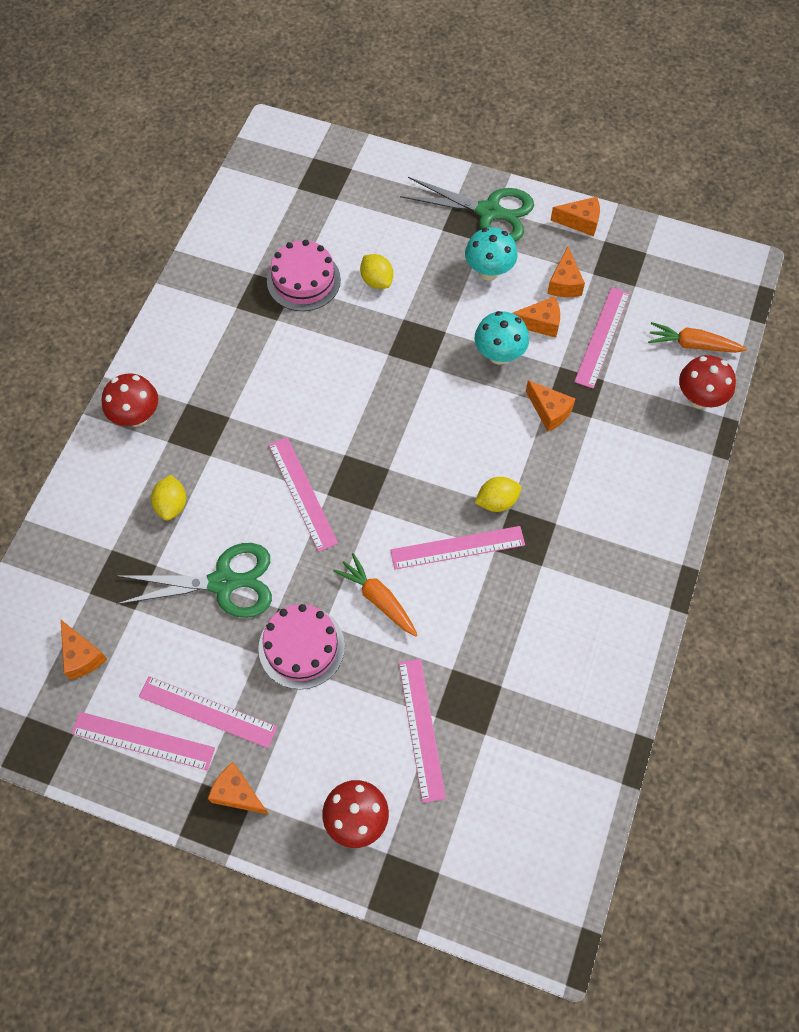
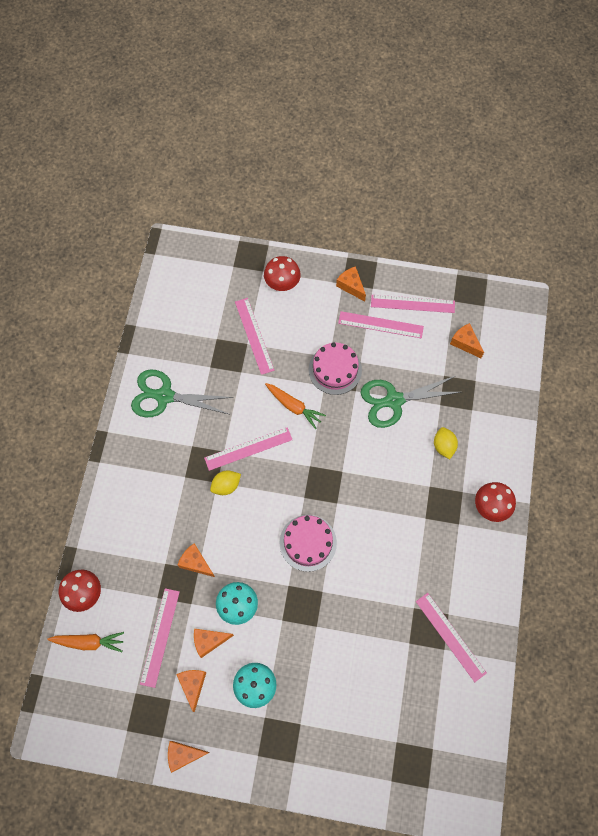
camera: 170 degrees right, 5 degrees up
orange cheese [208,762,269,815] -> orange cheese turned 150 degrees counterclockwise [336,266,366,302]
pink cake [267,240,341,311] -> pink cake moved to [280,515,337,572]
pink ruler [269,437,338,552] -> pink ruler moved to [416,593,487,682]
yellow lemon [360,254,393,289] -> none
green scissors [400,177,534,242] -> green scissors moved to [131,369,234,417]

